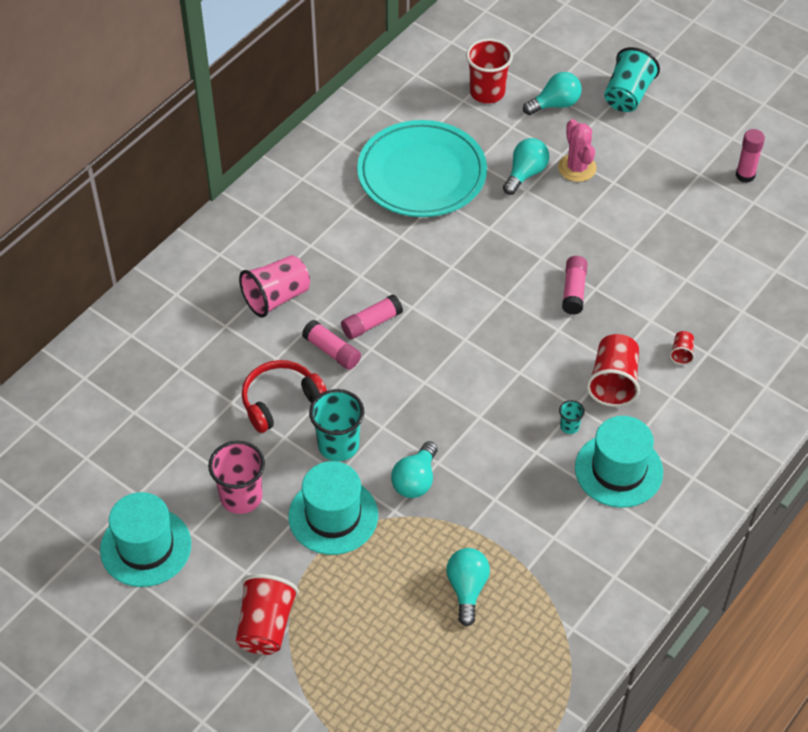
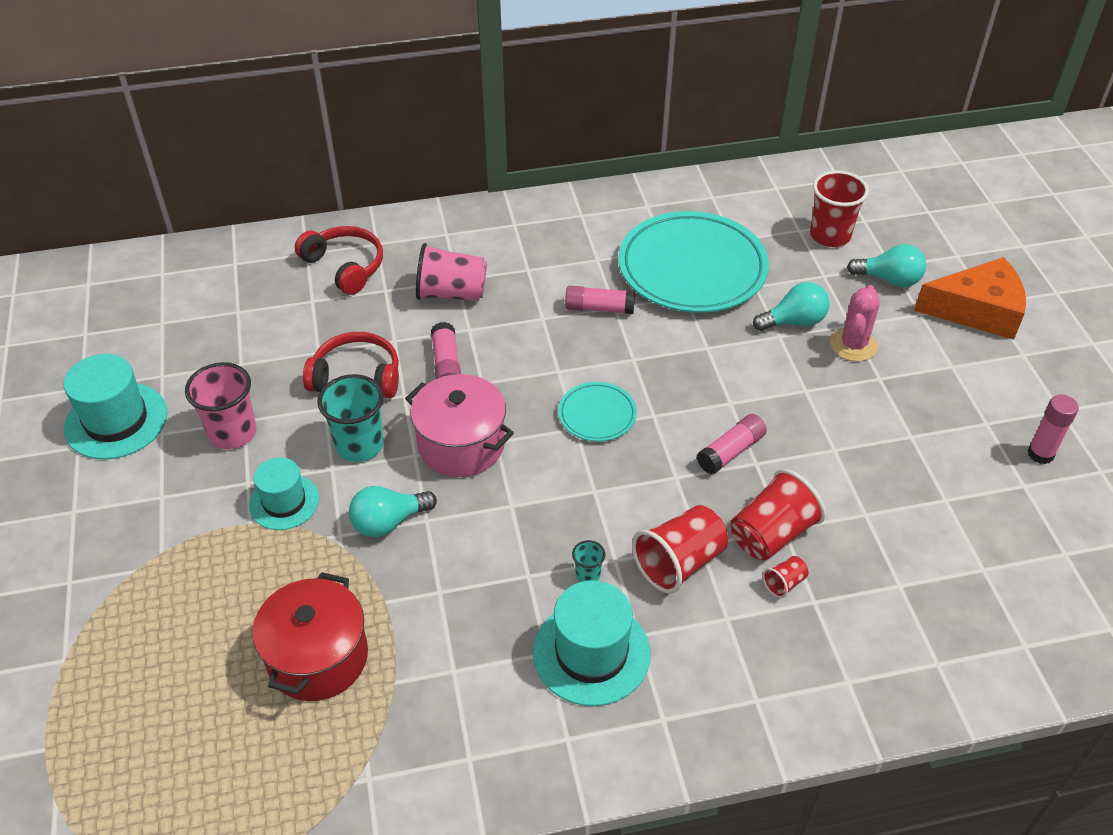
camera: 40 degrees right, 5 degrees down
red cup [236,574,299,655] -> red cup moved to [731,469,826,560]
turquoise hat [288,461,378,555] -> turquoise hat [249,457,319,530], size x0.65
pink glue stick [341,294,403,339] -> pink glue stick moved to [565,286,635,314]
turquoise light bulb [446,548,490,626] -> red pot [252,572,368,701]
turquoise cup [604,47,660,112] -> orange cheese [914,257,1026,340]
none -> red headphones [295,226,383,295]
none -> pink pot [405,374,514,477]
none -> turquoise plate [558,382,637,441]

